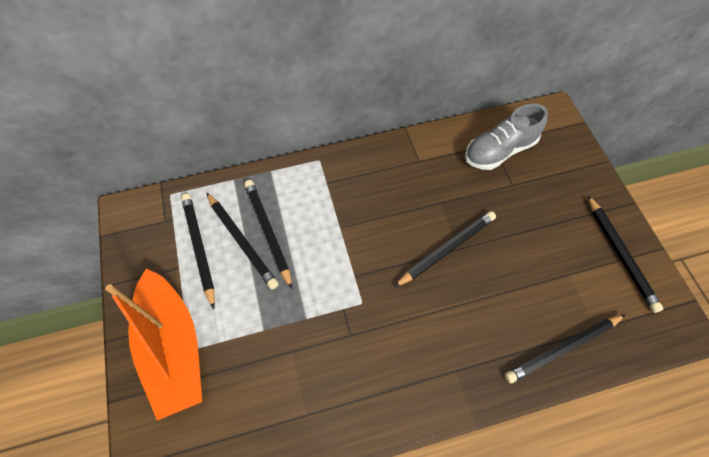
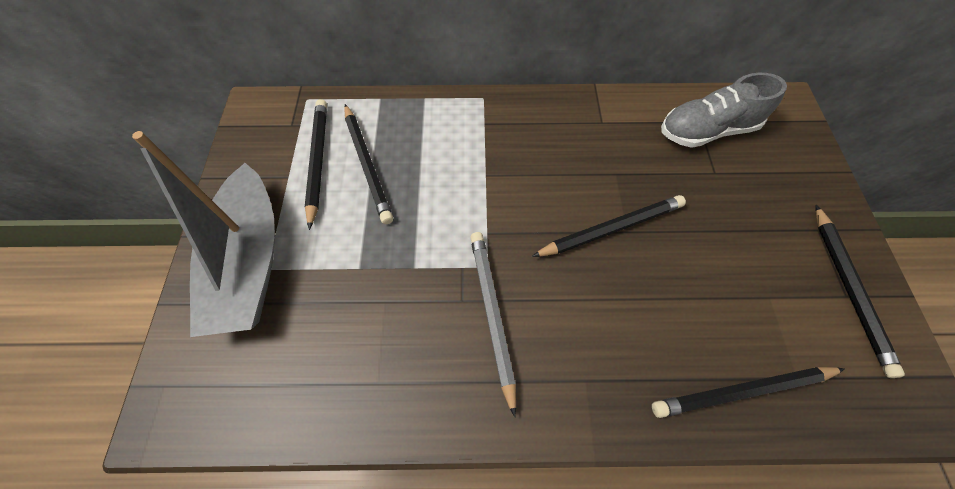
camera: 15 degrees right, 0 degrees up
orange boat [105,268,202,420] -> grey boat [132,131,275,337]
black pencil [244,180,292,289] -> none
none -> grey pencil [470,232,516,417]

